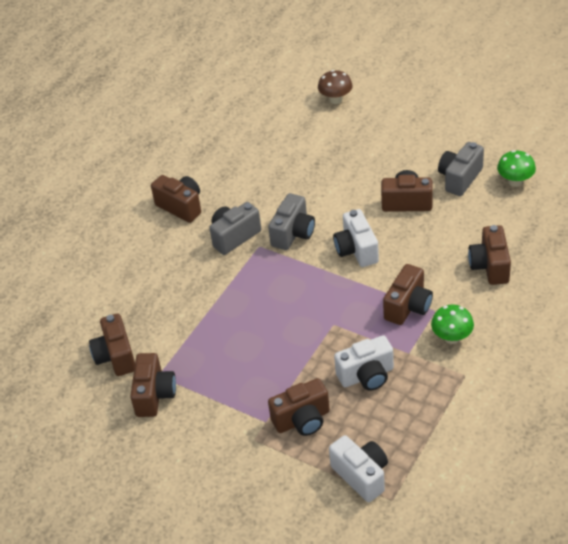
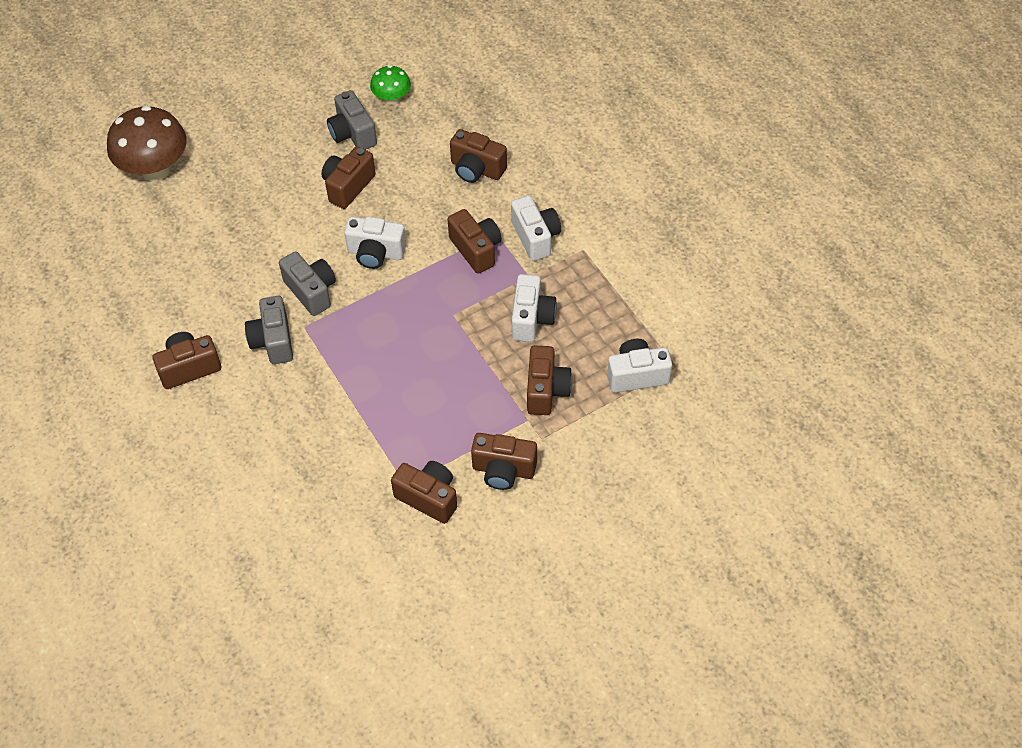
camera: 65 degrees left, 10 degrees up
brown camera [89,314,135,376] -> brown camera moved to [471,433,537,490]
brown mushroom [318,70,353,104] -> brown mushroom [107,106,187,181], size x1.87
green mushroom [431,305,474,344] -> white camera [511,195,561,261]

